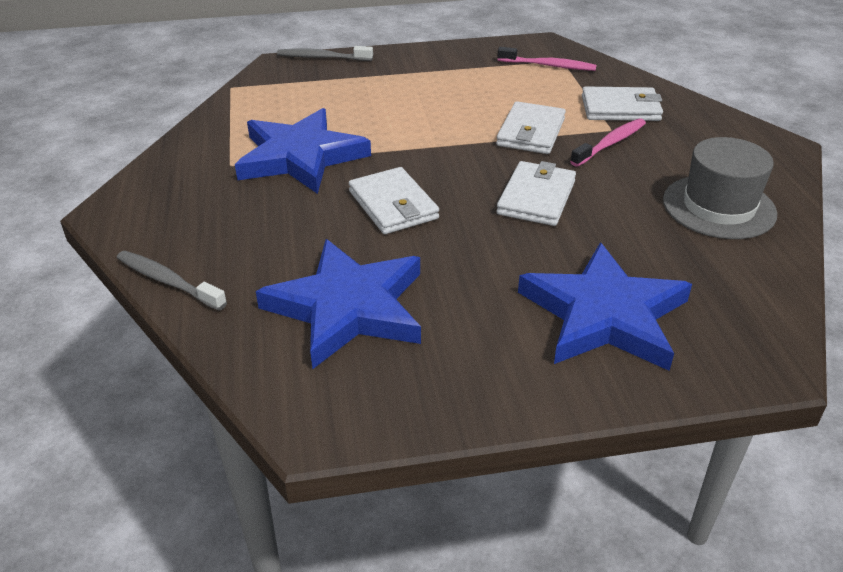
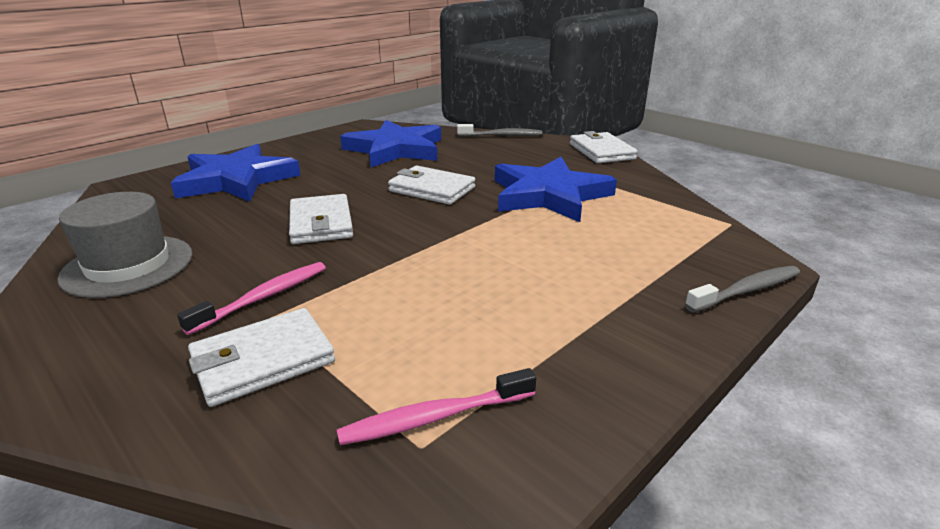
camera: 145 degrees right, 10 degrees down
white wallet [496,101,566,154] -> white wallet moved to [570,131,638,163]
pink toothbrush [570,118,646,167] -> pink toothbrush turned 150 degrees counterclockwise [177,262,326,335]

